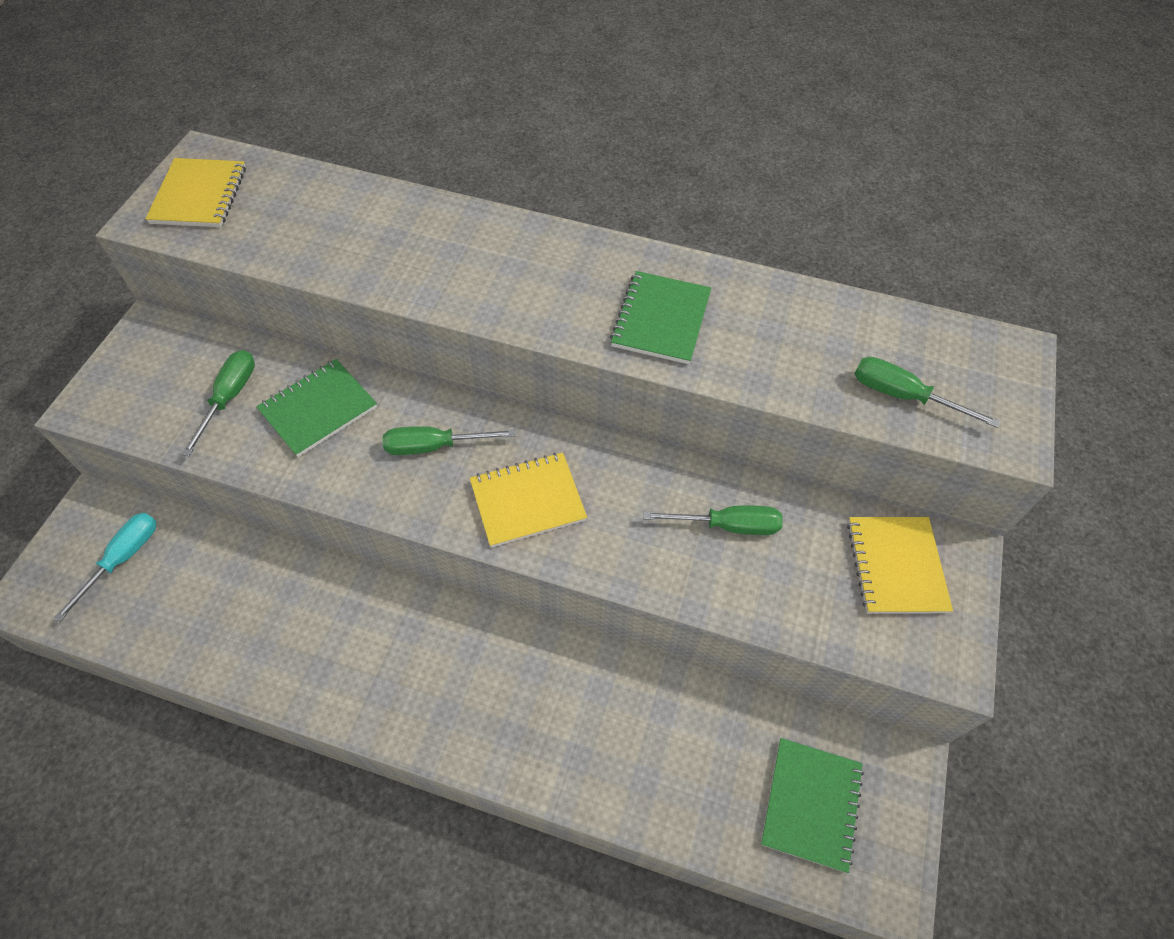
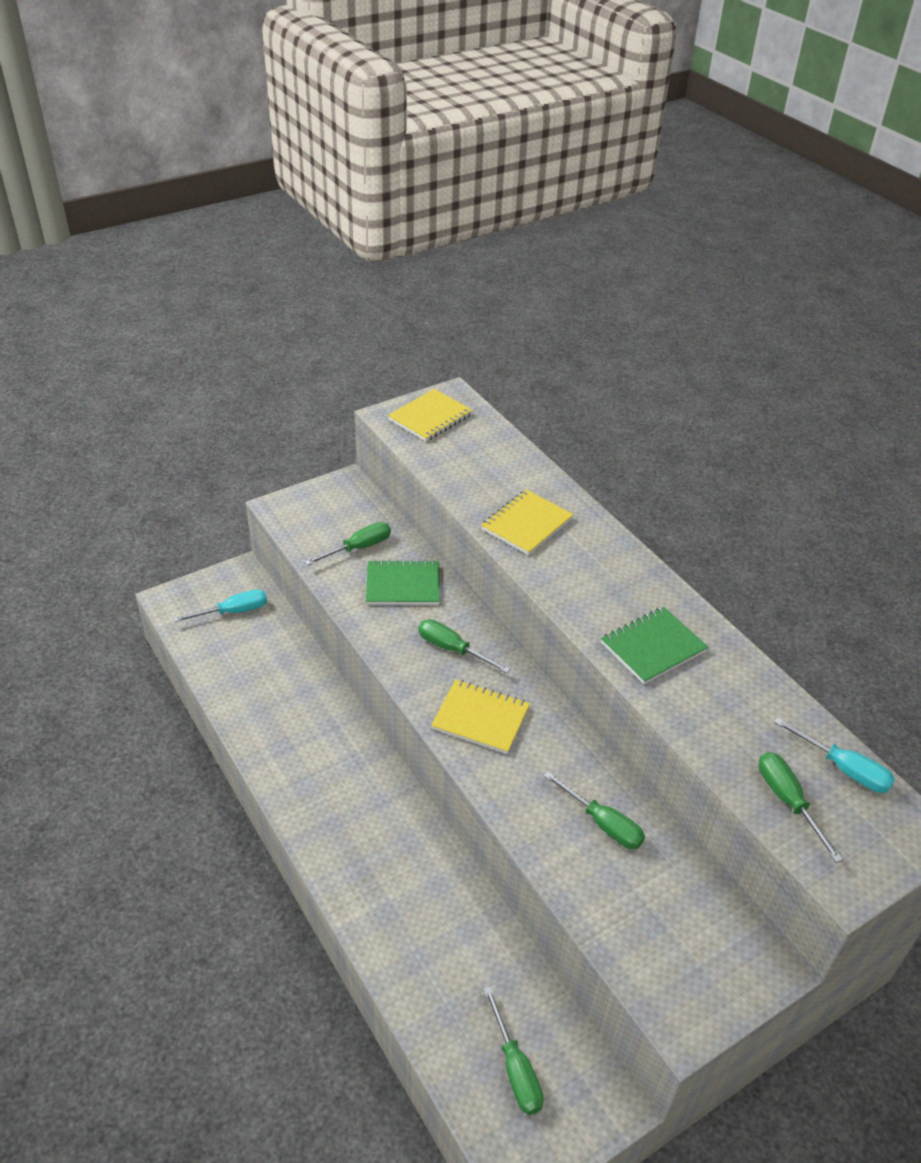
camera: 40 degrees right, 15 degrees down
green notebook [761,738,864,873] -> green screwdriver [484,986,544,1115]
yellow notebook [847,517,953,614] -> yellow notebook moved to [481,489,574,555]
none -> turquoise screwdriver [774,717,895,793]

